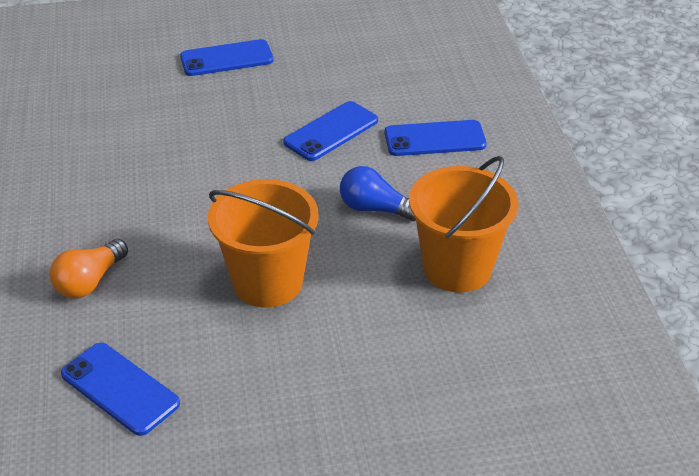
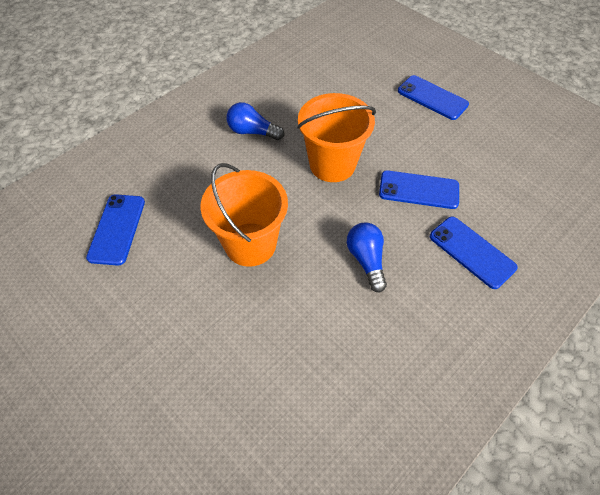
camera: 55 degrees right, 15 degrees up
orange light bulb [50,239,128,299] -> none
orange bucket [409,156,518,293] -> orange bucket moved to [297,93,376,182]
none -> blue light bulb [227,102,284,140]

